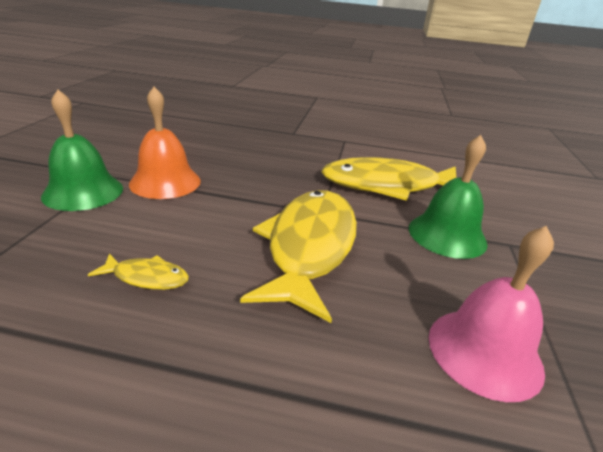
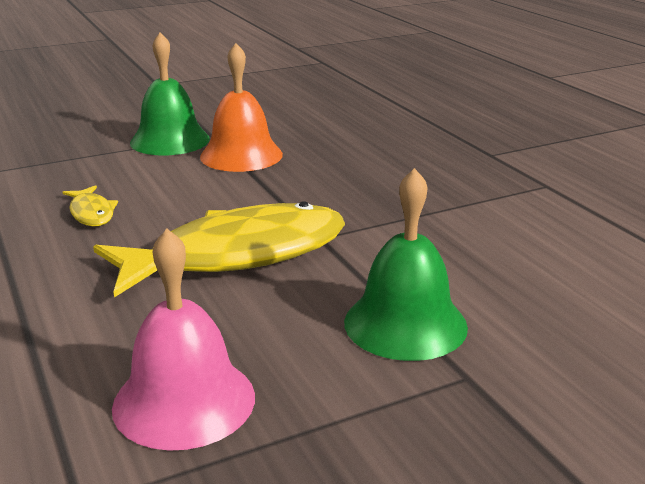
camera: 55 degrees right, 5 degrees down
yellow fish [321,157,456,201] -> none

